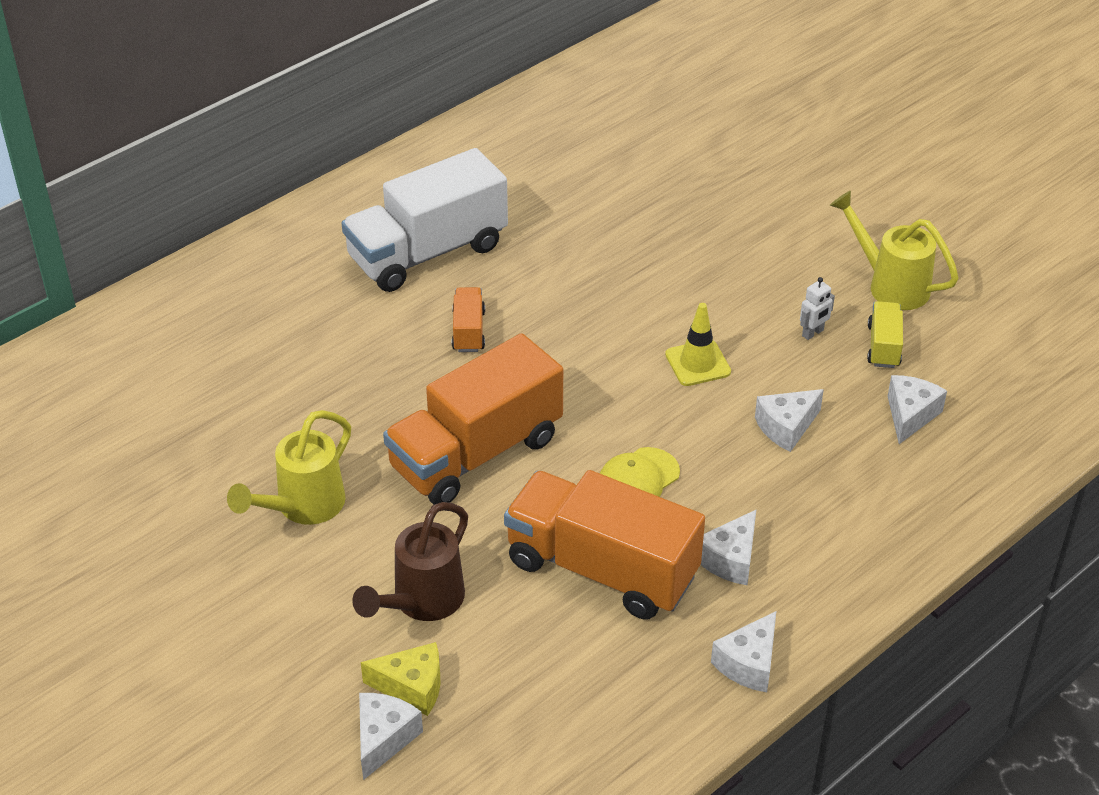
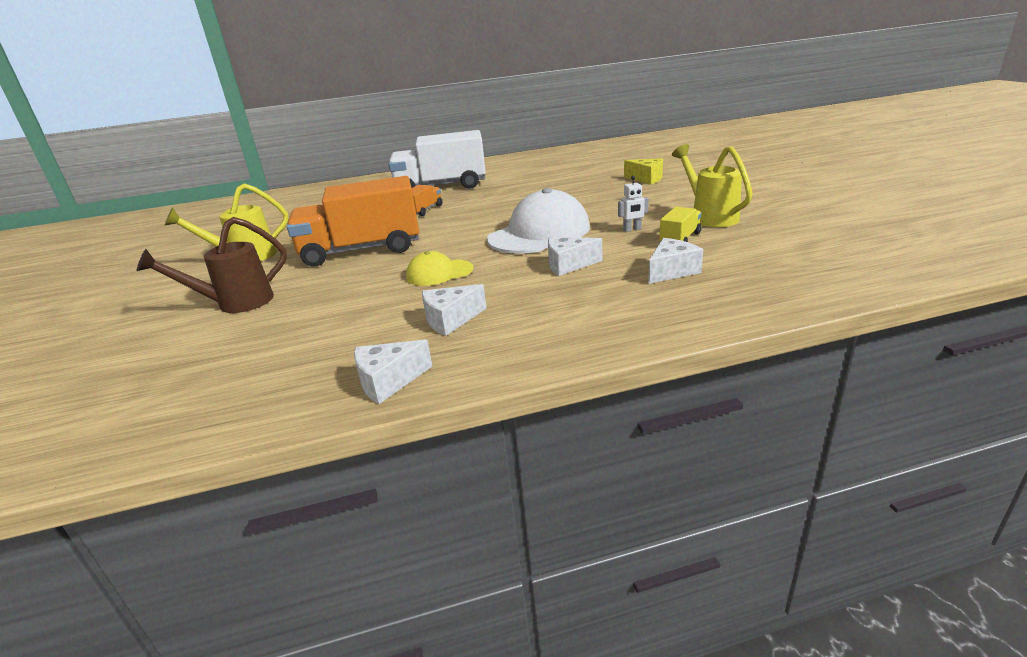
camera: 30 degrees right, 15 degrees down
white cheese [359,693,423,780] -> none
yellow cheese [361,642,441,716] -> yellow cheese moved to [624,158,663,185]
orange truck [504,470,705,620] -> none
yellow traffic cone [665,303,731,386] -> white cap [487,188,590,254]

